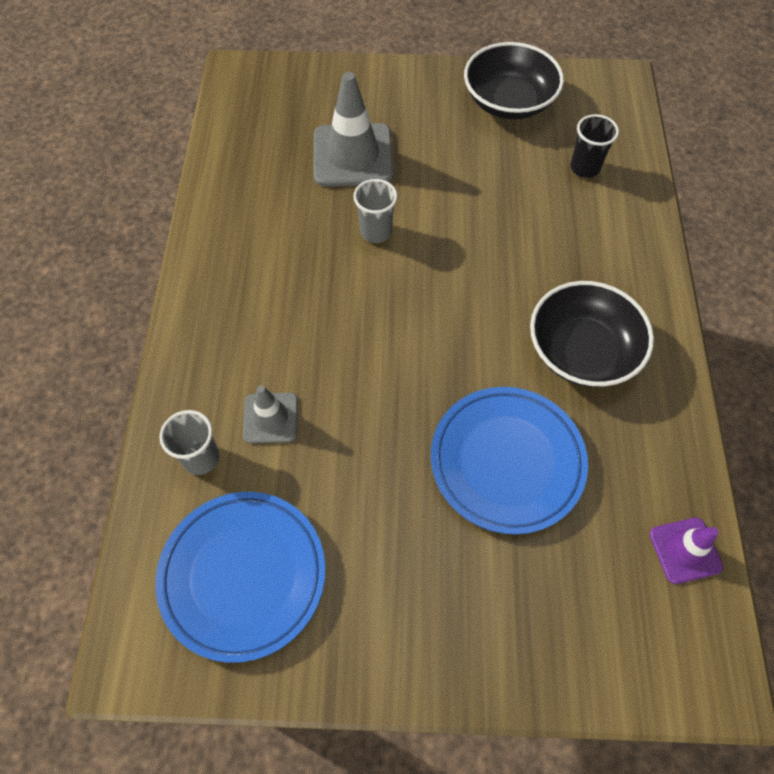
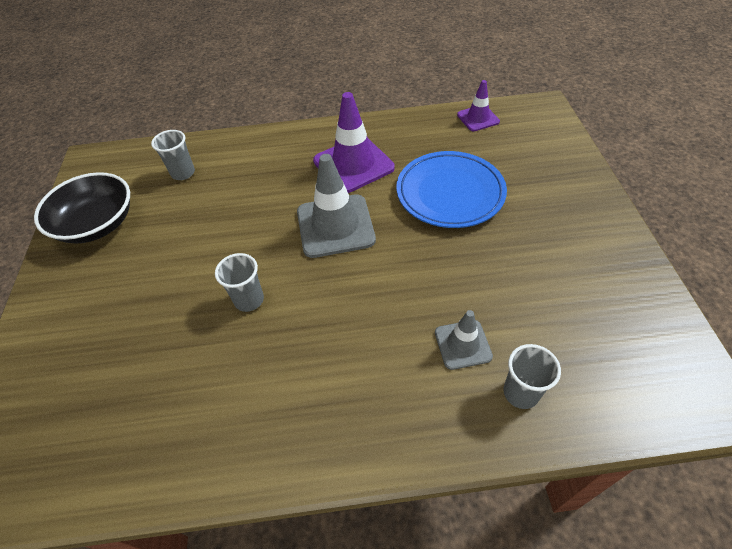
camera: 95 degrees left, 10 degrees down
blue plate [155,492,326,663] -> none
grey traffic cone [314,72,393,187] -> grey traffic cone moved to [297,154,376,258]
black bowl [530,281,654,387] -> purple traffic cone [313,92,395,193]
black cup [570,114,619,178] -> grey cup [151,130,195,180]

